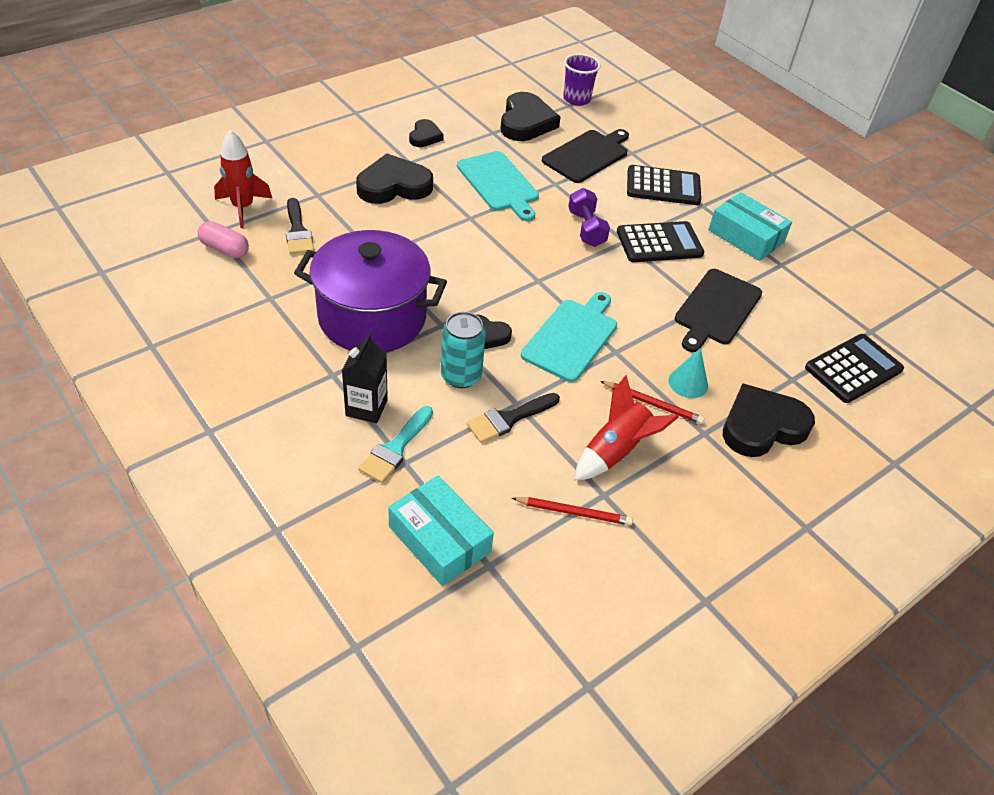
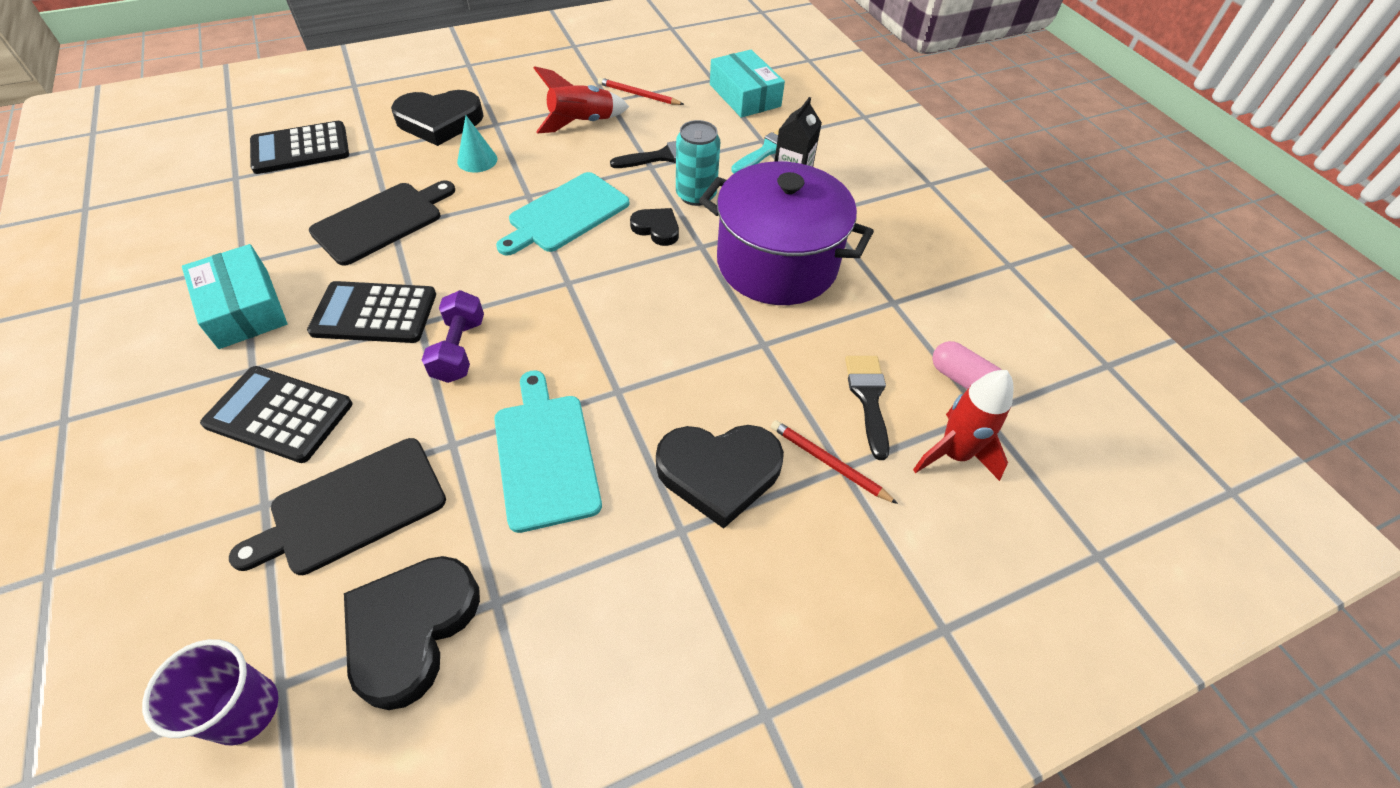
camera: 165 degrees left, 5 degrees up
black heart [409,119,444,147] -> none
red pencil [600,381,705,424] -> red pencil moved to [771,420,898,504]

